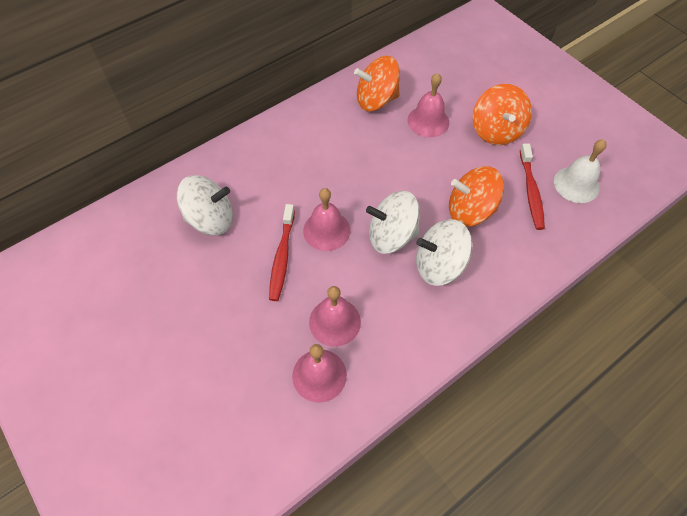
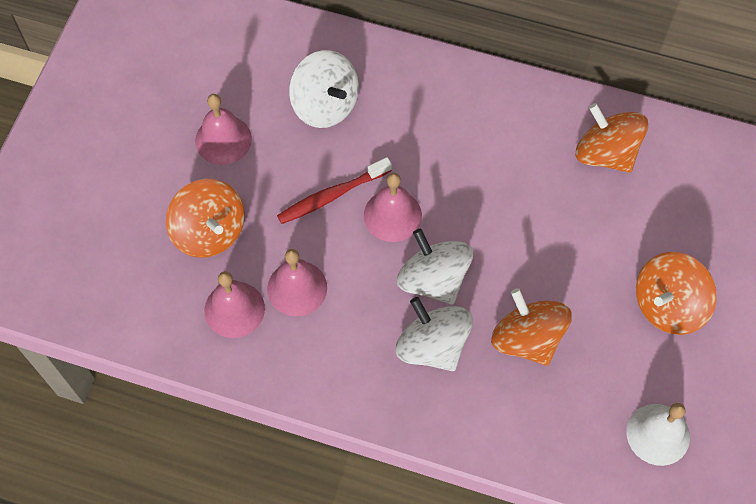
camera: 55 degrees right, 5 degrees up
pink bell [408,73,449,137] -> pink bell moved to [195,94,252,165]
red toothbrush [520,143,545,230] -> none
none -> orange spinning top [166,179,245,258]

